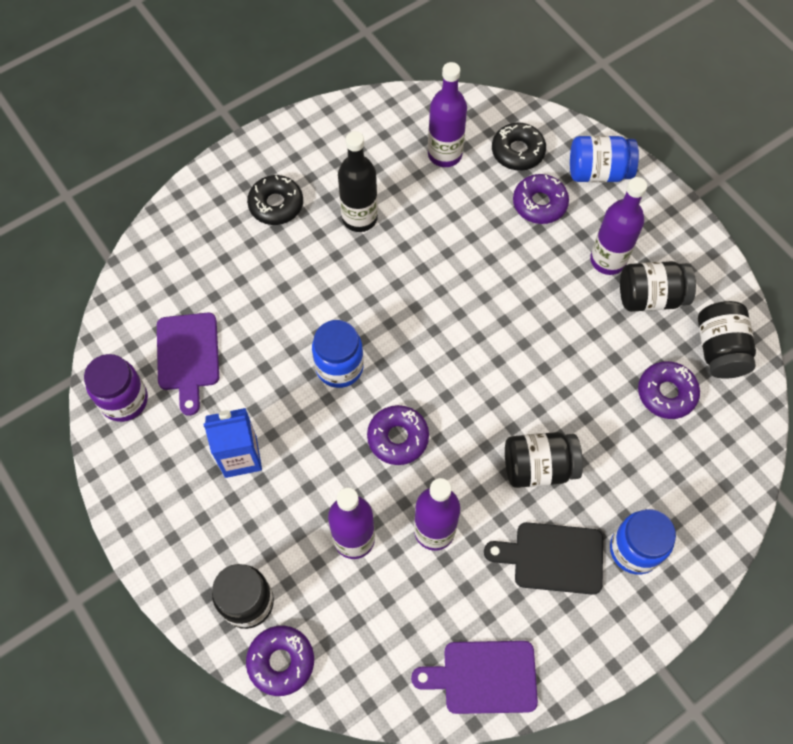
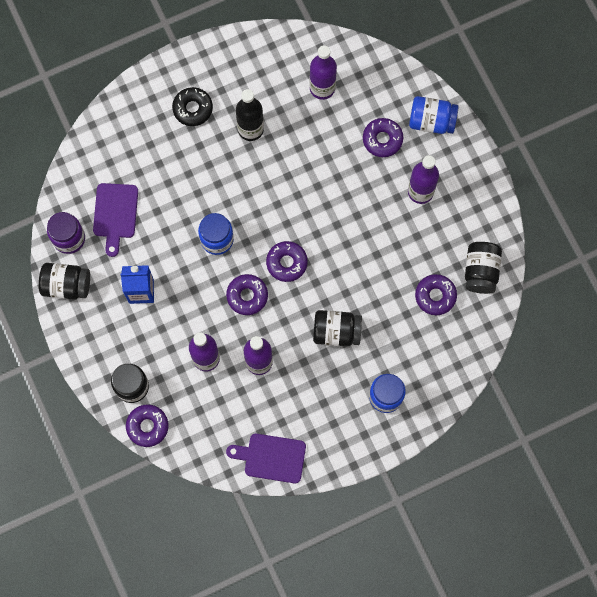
camera: 10 degrees right, 10 degrees up
black cutting board [484,522,603,595] -> none
black donut [492,123,546,171] -> none
black jar [620,261,696,312] -> black jar moved to [39,263,90,299]
none -> purple donut [266,241,308,282]

